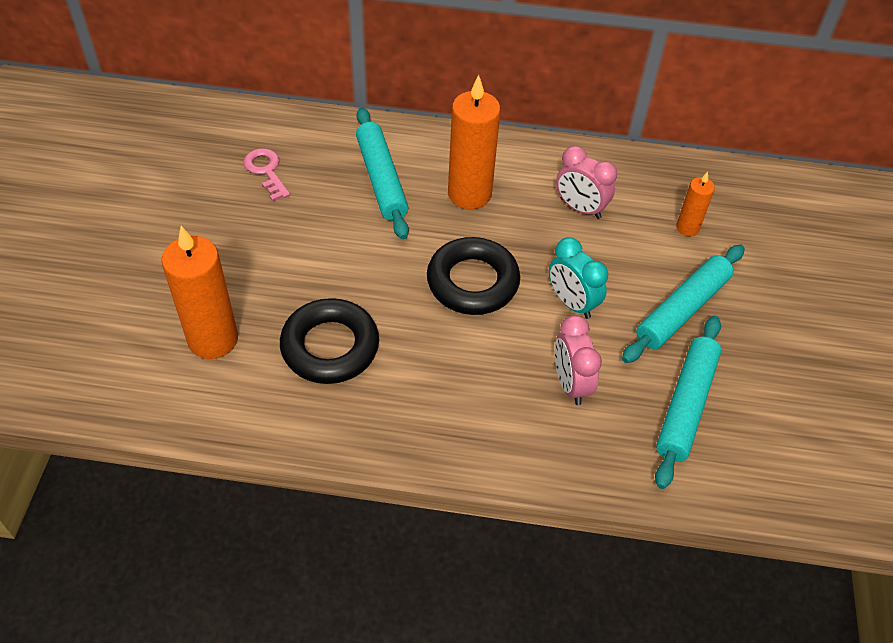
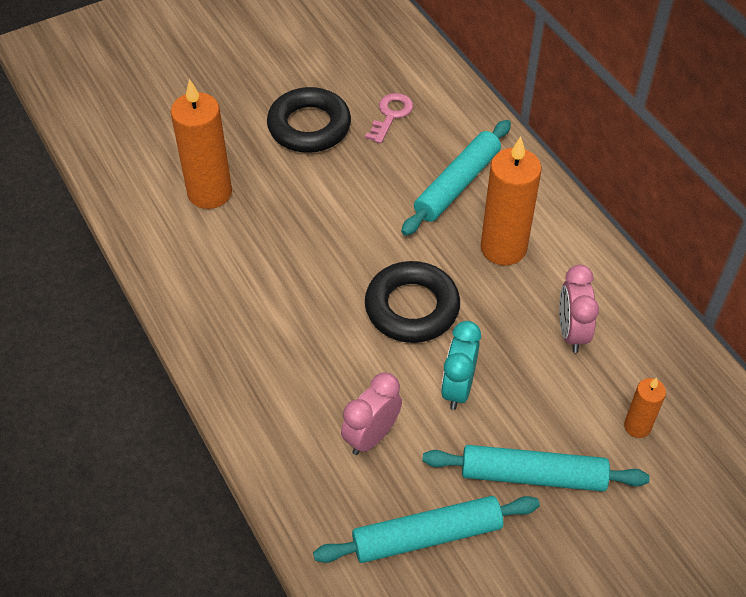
camera: 55 degrees right, 0 degrees up
black ring [280,298,379,384] -> black ring moved to [267,87,351,153]

